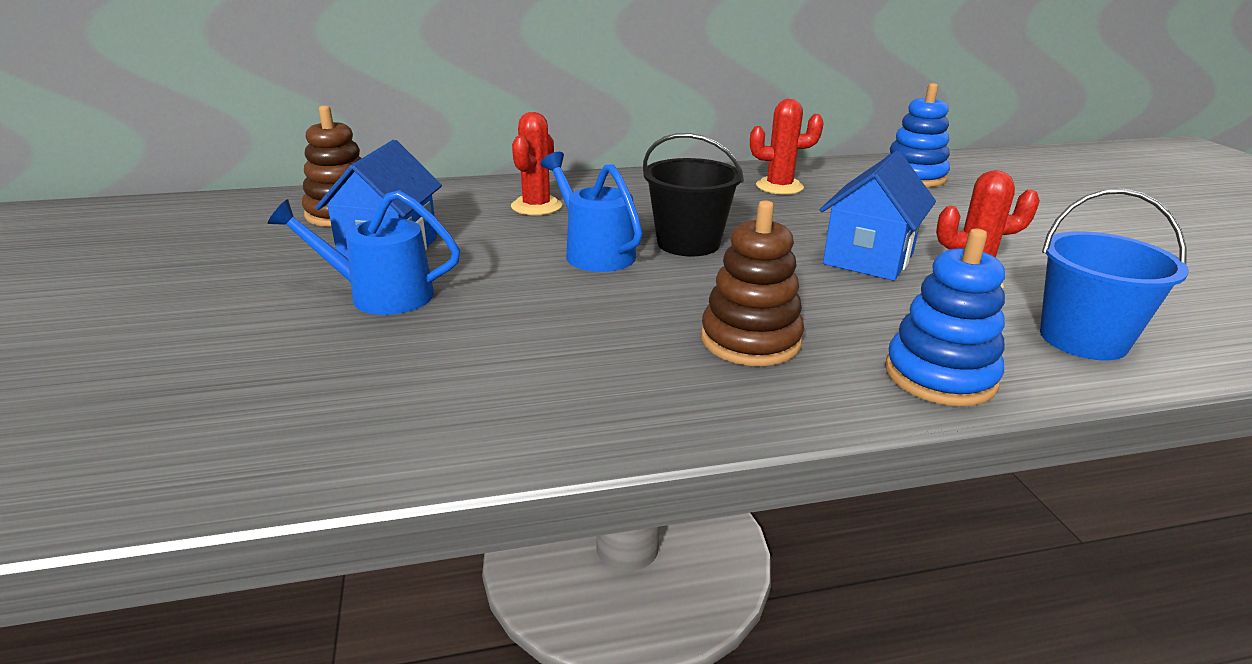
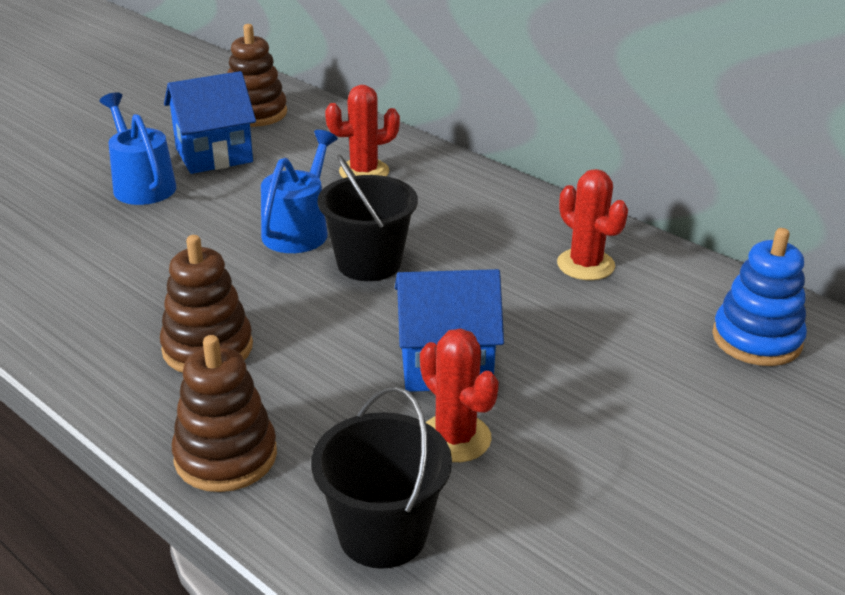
camera: 55 degrees right, 5 degrees up
blue stacking toy [885,229,1005,406] -> brown stacking toy [172,335,277,492]
blue bucket [1040,189,1189,360] -> black bucket [311,386,452,569]

